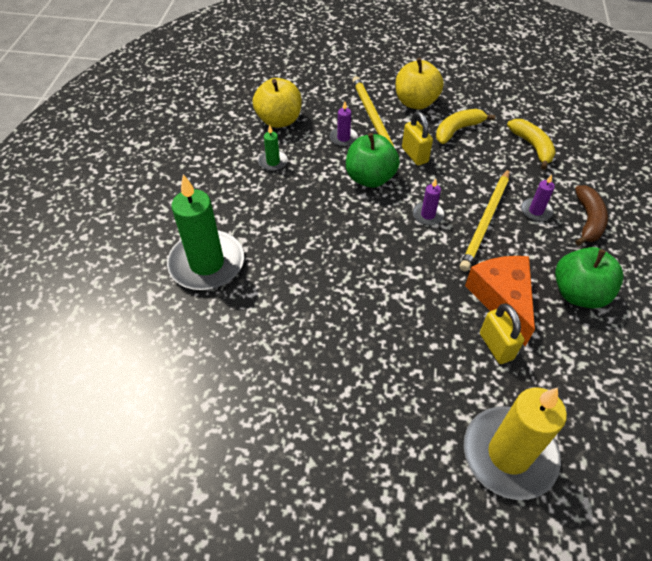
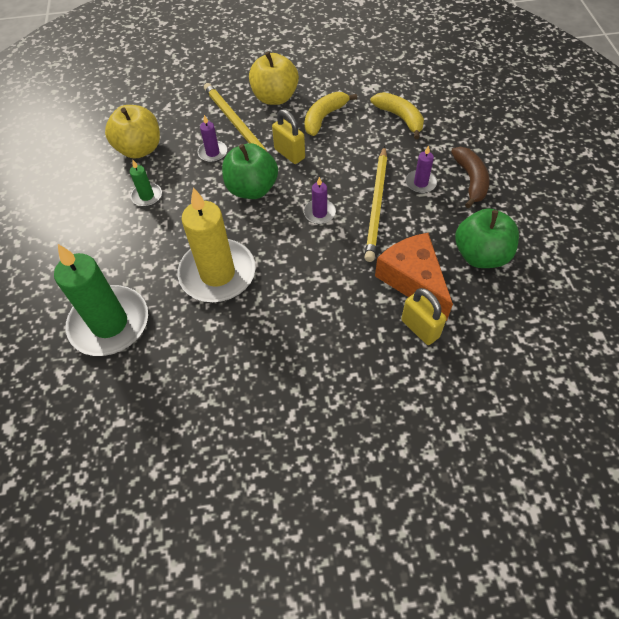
camera: 15 degrees left, 5 degrees up
yellow candle [464,387,567,500] -> yellow candle moved to [178,187,256,302]

